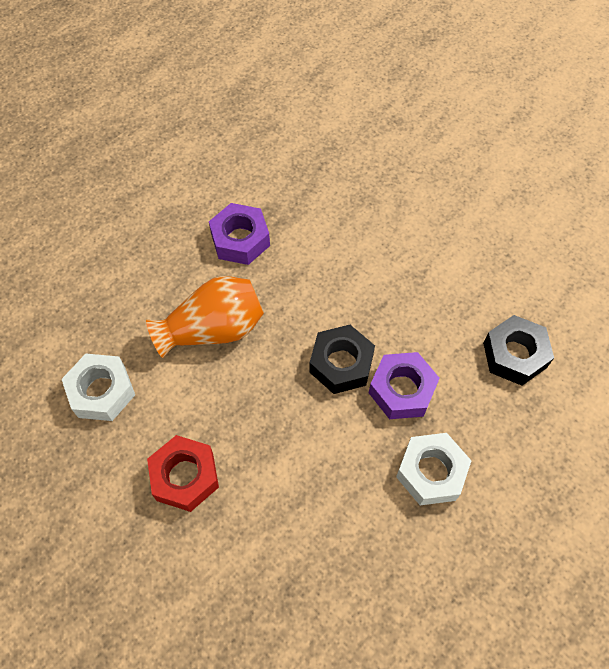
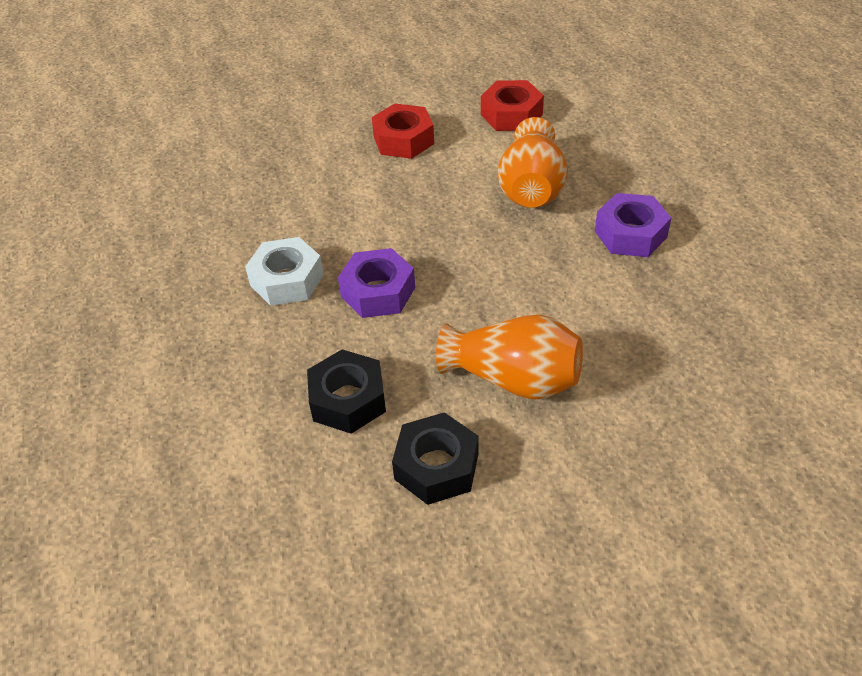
camera: 120 degrees right, 15 degrees down
white nut [62,354,135,421] -> red nut [481,80,544,131]
black nut [309,325,375,394] -> black nut moved to [392,412,478,505]
none -> orange vase [436,315,583,400]

